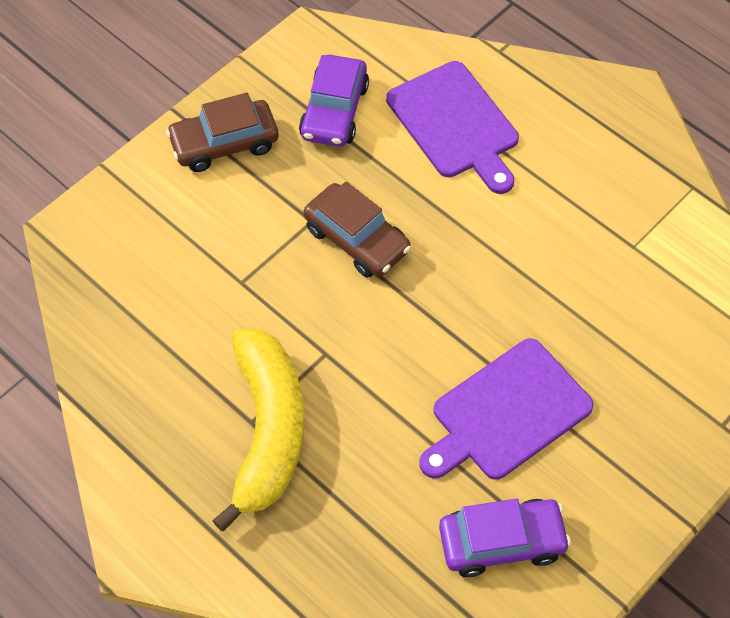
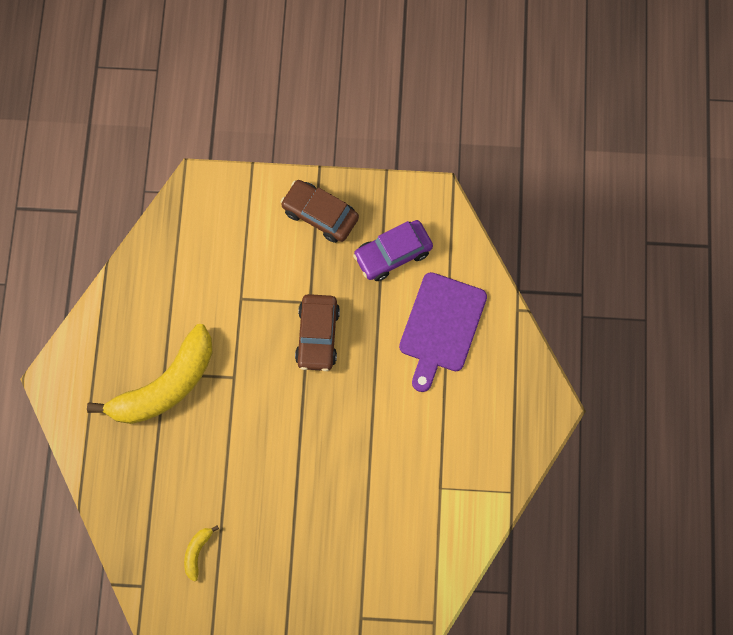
camera: 50 degrees right, 15 degrees up
purple cutting board [419,338,594,480] -> none
purple car [439,499,571,577] -> yellow banana [184,526,219,582]

